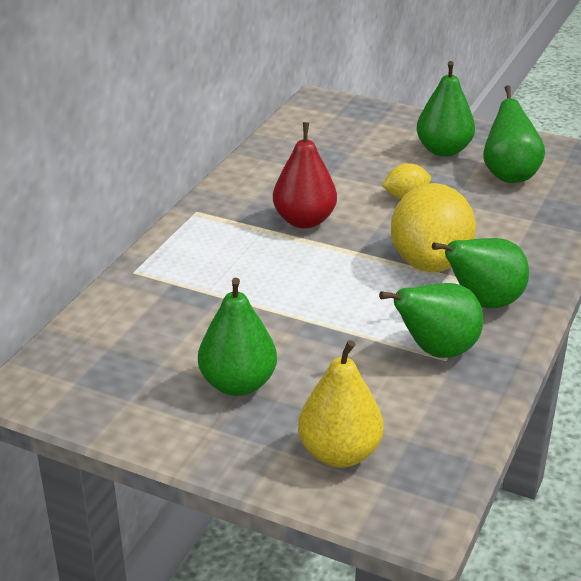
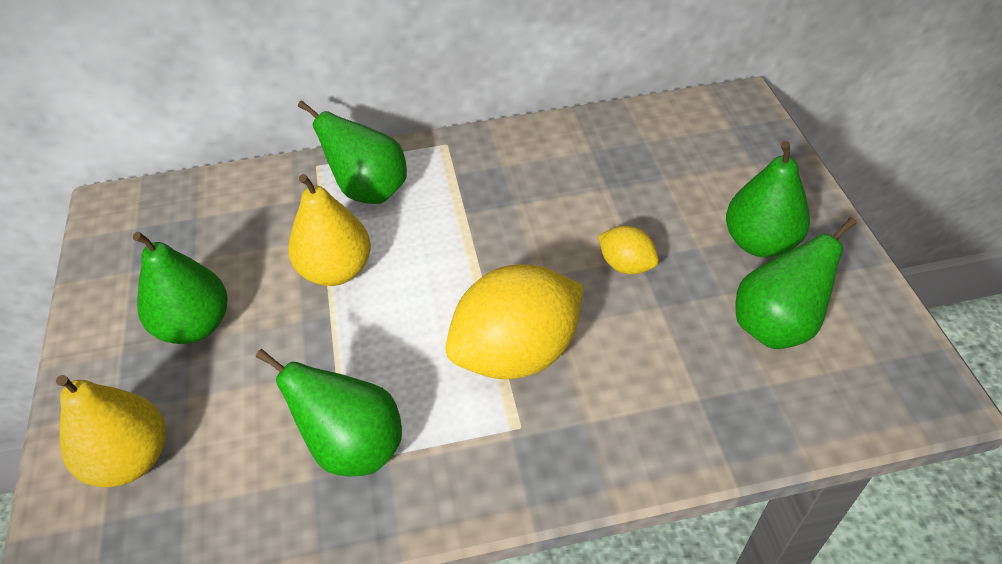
camera: 55 degrees right, 15 degrees up
red pear [273,122,337,228] -> none
green pear [432,238,529,308] -> green pear moved to [298,100,407,204]
none -> yellow pear [288,174,371,286]

